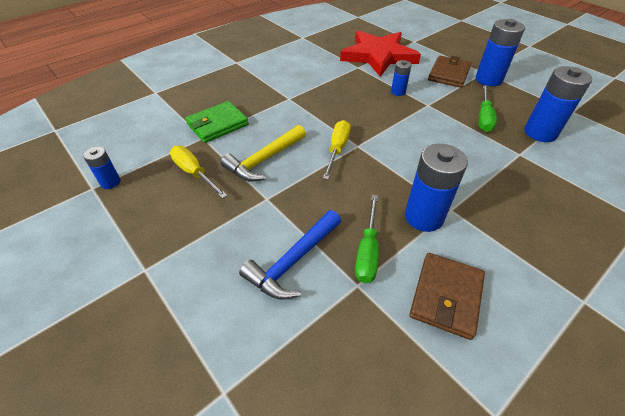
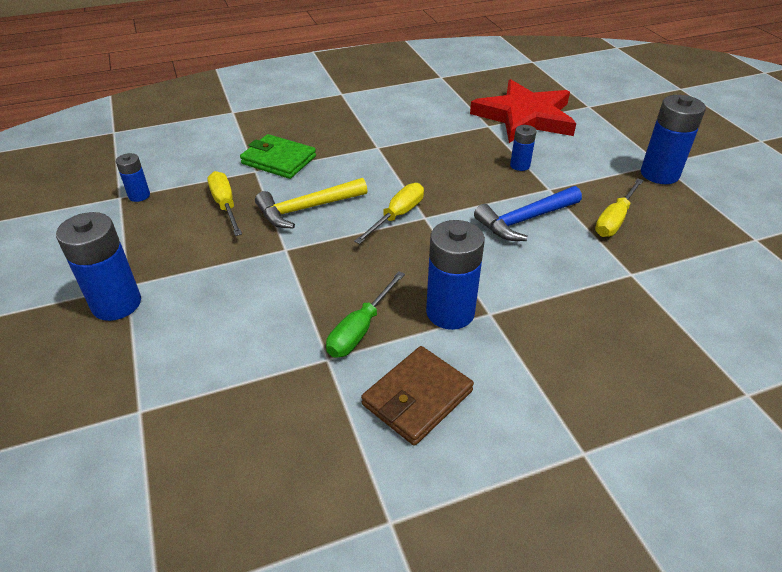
camera: 20 degrees right, 5 degrees down
green wallet [185,101,249,143] -> green wallet turned 45 degrees clockwise [240,134,316,179]
blue hammer [239,210,341,300] -> blue hammer moved to [474,186,582,241]
brown wallet [428,55,471,88] -> none
green screwdriver [478,85,497,132] -> yellow screwdriver [595,178,644,237]
blue battery [524,66,592,142] -> blue battery moved to [56,212,141,321]

